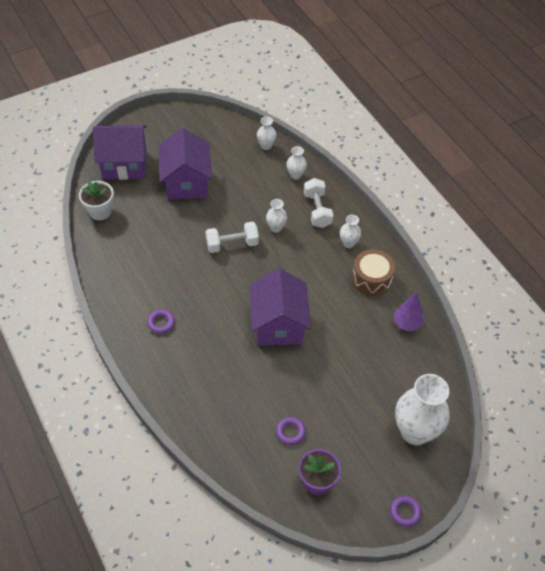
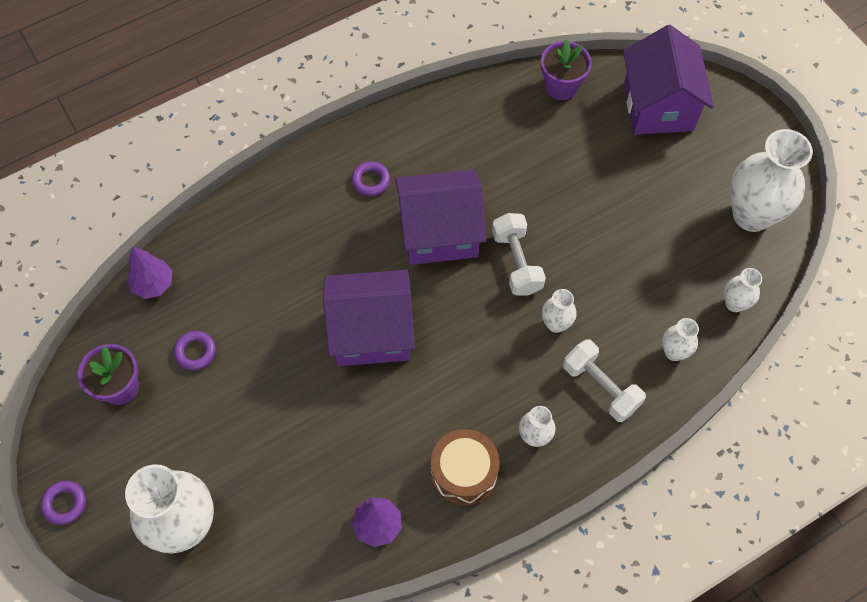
camera: 90 degrees right, 10 degrees up
white flower pot [79,181,114,220] -> purple flower pot [541,40,592,100]
purple house [159,128,212,200] -> purple house moved to [395,169,486,265]
white dumbbell [304,178,333,228] -> white dumbbell turned 60 degrees clockwise [563,339,646,422]
none -> purple tree [127,246,172,299]
none -> white vase [730,129,813,232]

